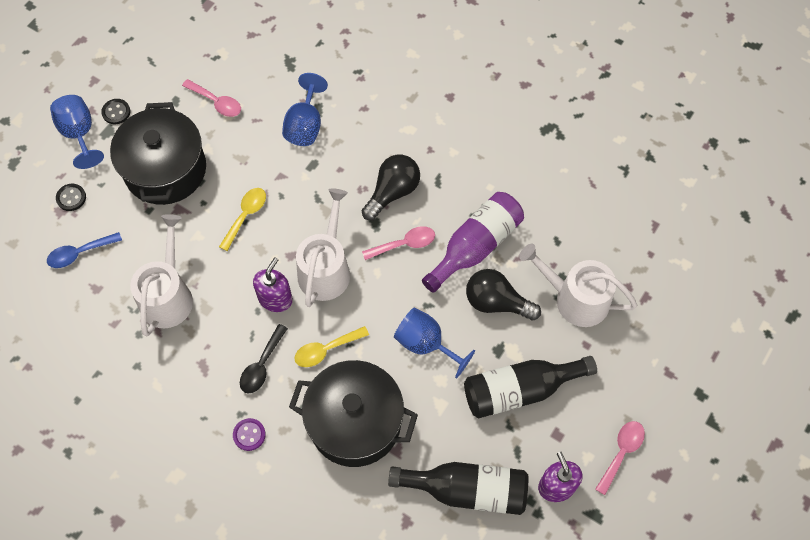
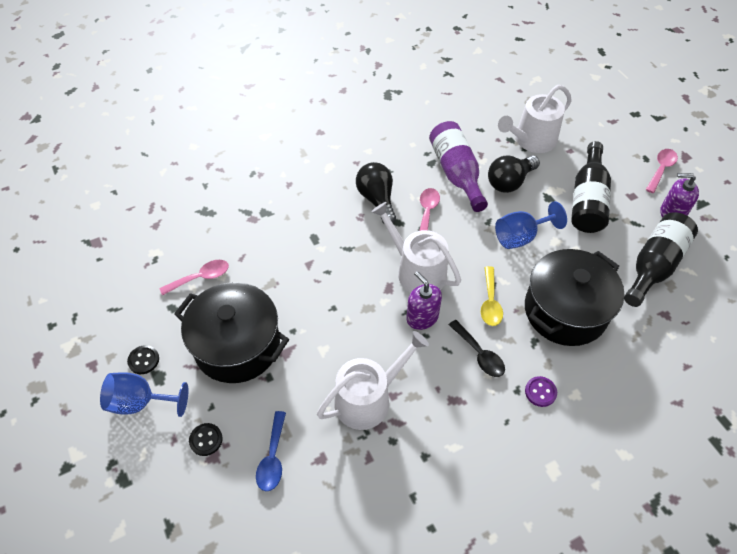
camera: 60 degrees left, 10 degrees down
white watering can [130,214,193,337] -> white watering can turned 105 degrees clockwise [317,331,429,430]
yellow spoon [219,188,266,251] -> none
blue goblet [282,73,328,146] -> none
pink spoon [595,421,645,495] -> pink spoon turned 60 degrees clockwise [646,149,678,193]

